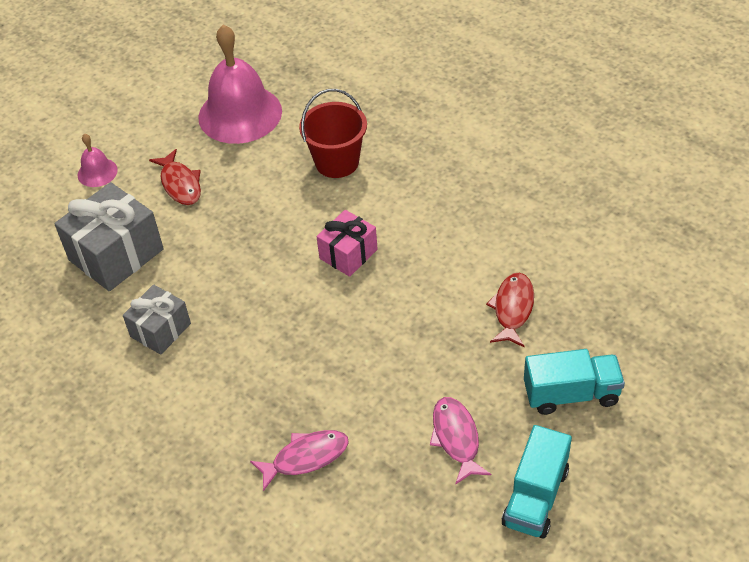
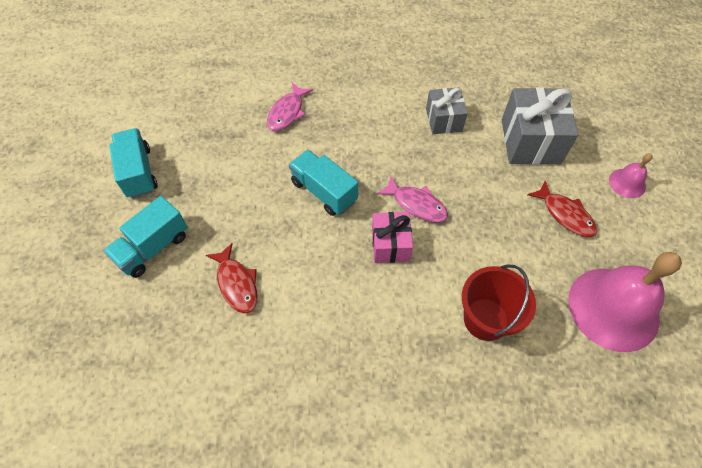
camera: 135 degrees right, 10 degrees up
red fish [149,149,201,205] -> red fish turned 150 degrees counterclockwise [527,181,597,237]
pink fish [430,397,491,485] -> pink fish moved to [376,176,448,222]
none -> turquoise truck [289,150,358,216]

